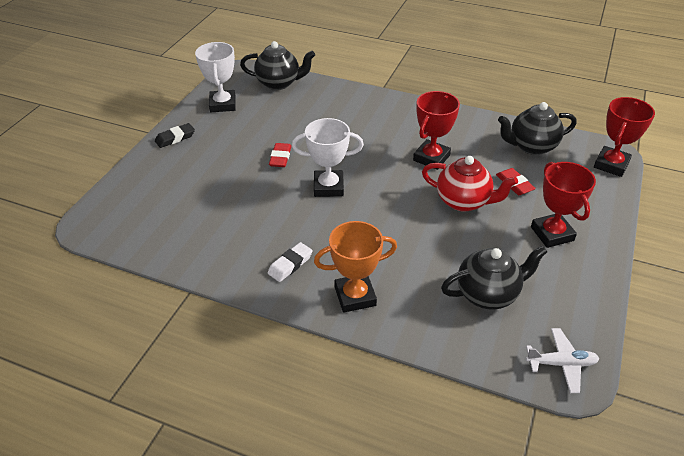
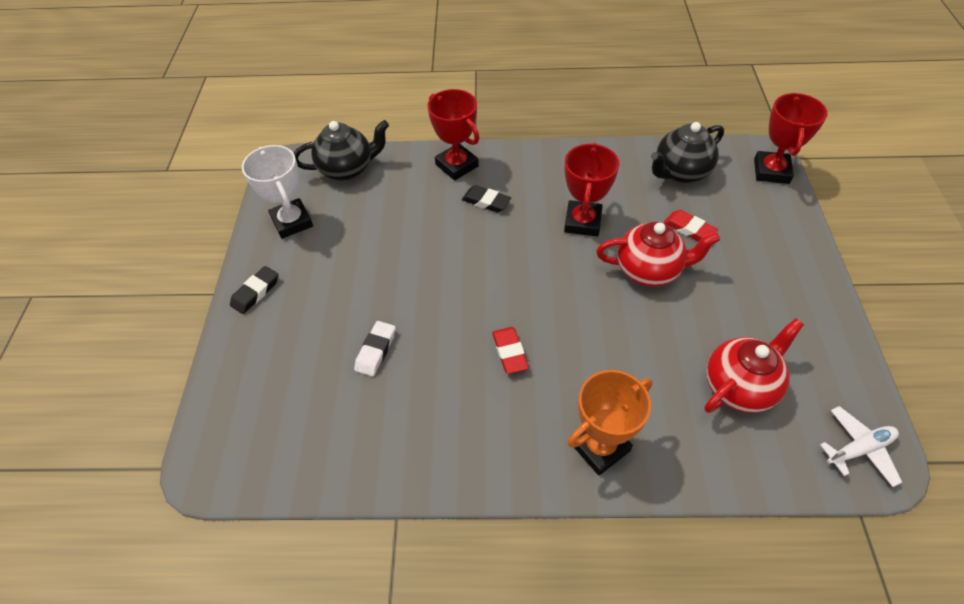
camera: 20 degrees left, 10 degrees up
white eraser [268,242,313,282] -> white eraser moved to [354,321,396,377]
red eraser [269,143,292,167] -> red eraser moved to [492,327,529,374]
white trophy [292,118,364,197] -> none
black teapot [441,246,547,310] -> red teapot [704,318,804,413]
red trophy [531,162,596,248] -> red trophy moved to [427,89,479,181]
none -> black eraser [462,185,511,212]

